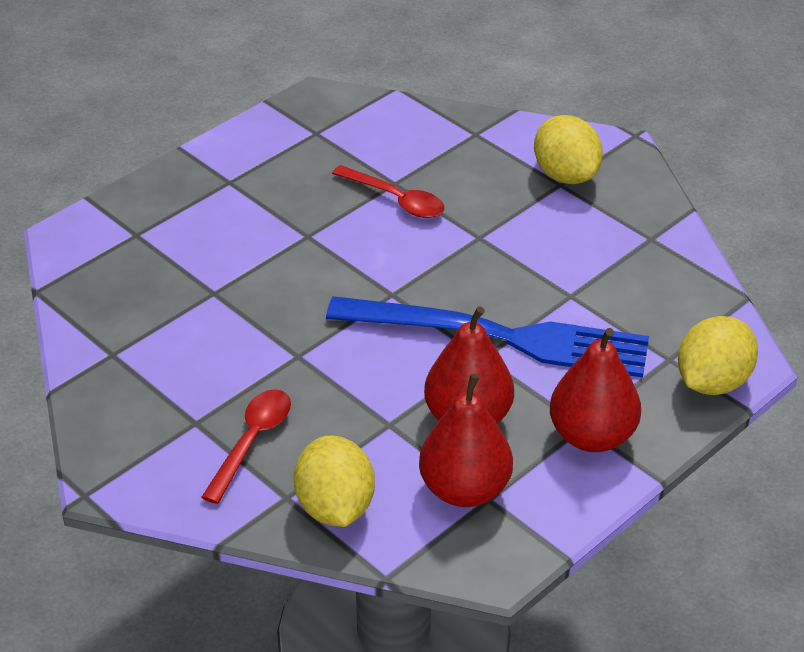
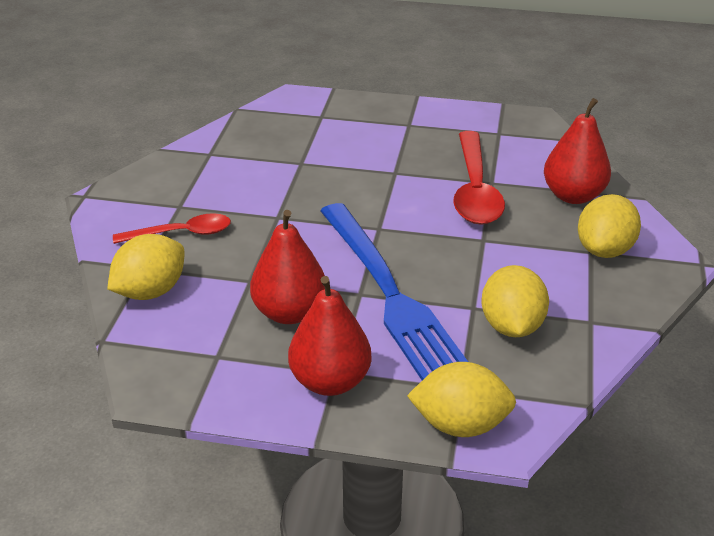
camera: 55 degrees right, 5 degrees down
red spoon [332,165,444,218] -> red spoon [453,131,505,225], size x1.62
red pear [419,374,513,507] -> red pear moved to [544,98,611,204]
none -> yellow lemon [481,265,549,337]

